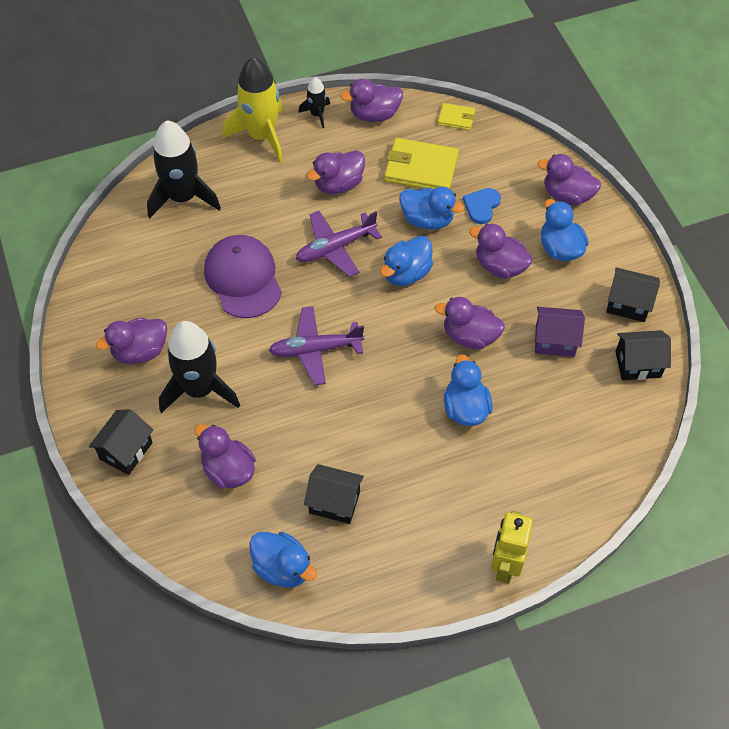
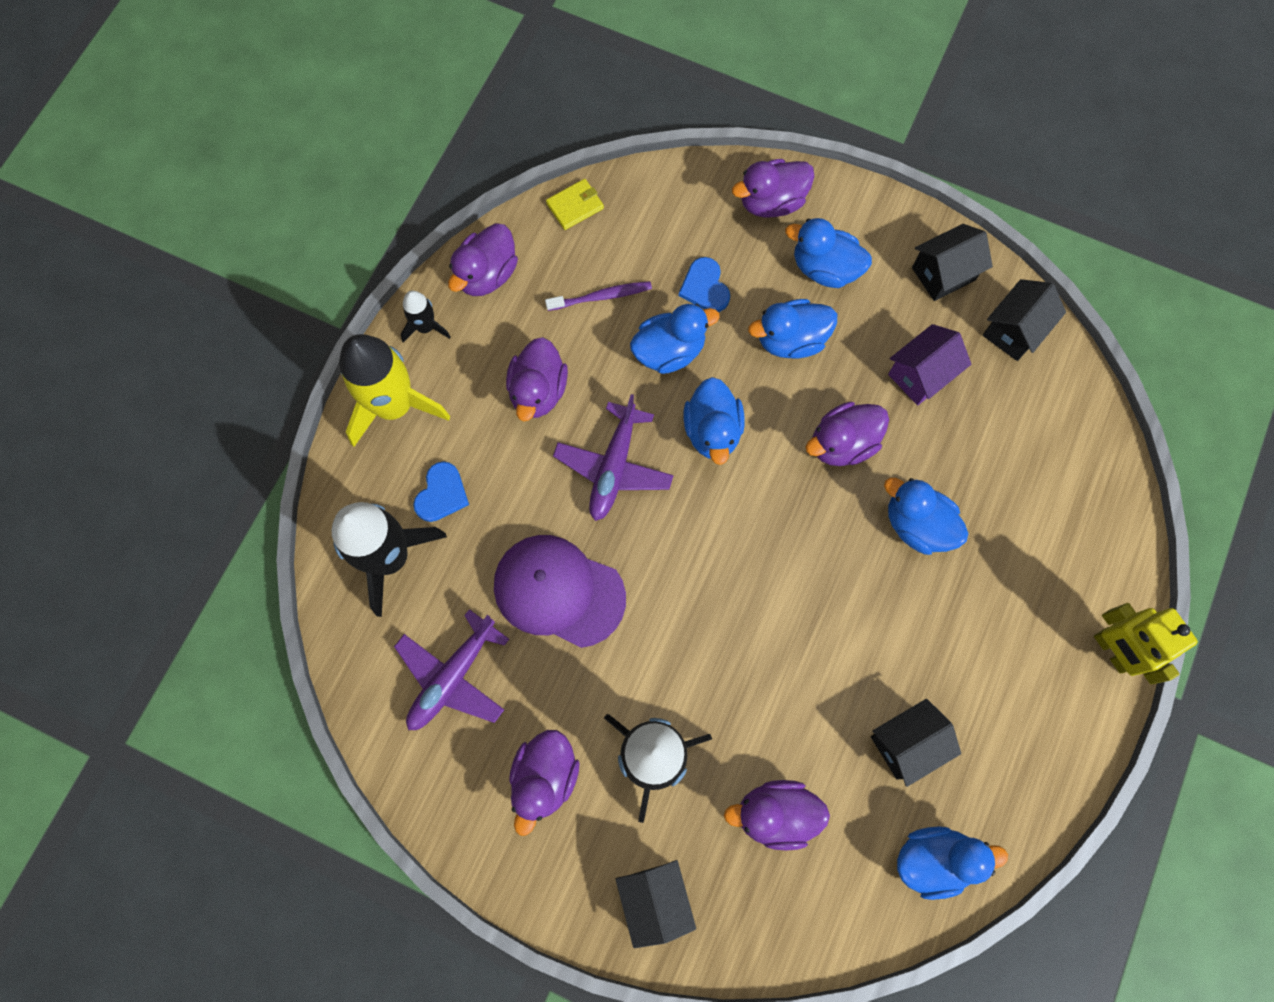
camera: 45 degrees left, 15 degrees up
purple plane [269,306,364,386] -> purple plane moved to [394,609,509,730]
yellow wallet [384,138,459,189] -> purple toothbrush [545,281,652,311]
purple duck [469,224,533,279] -> blue duck [748,299,837,359]
none -> blue heart [413,461,469,522]

